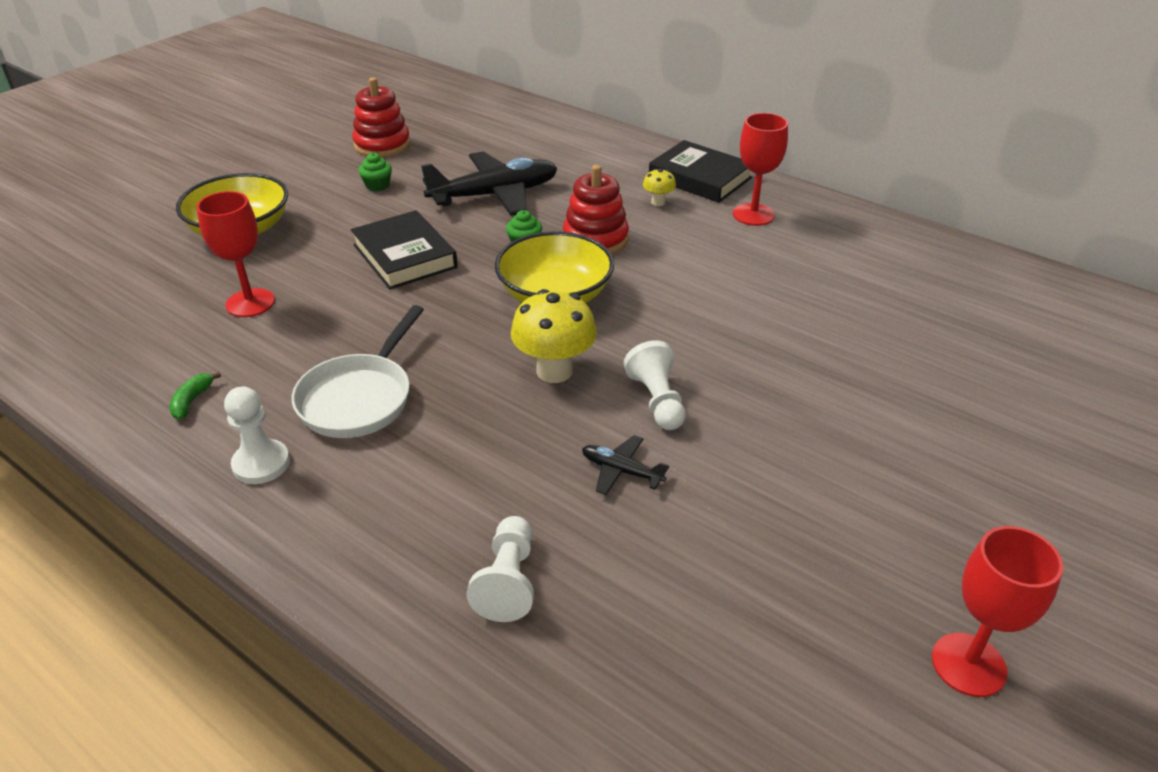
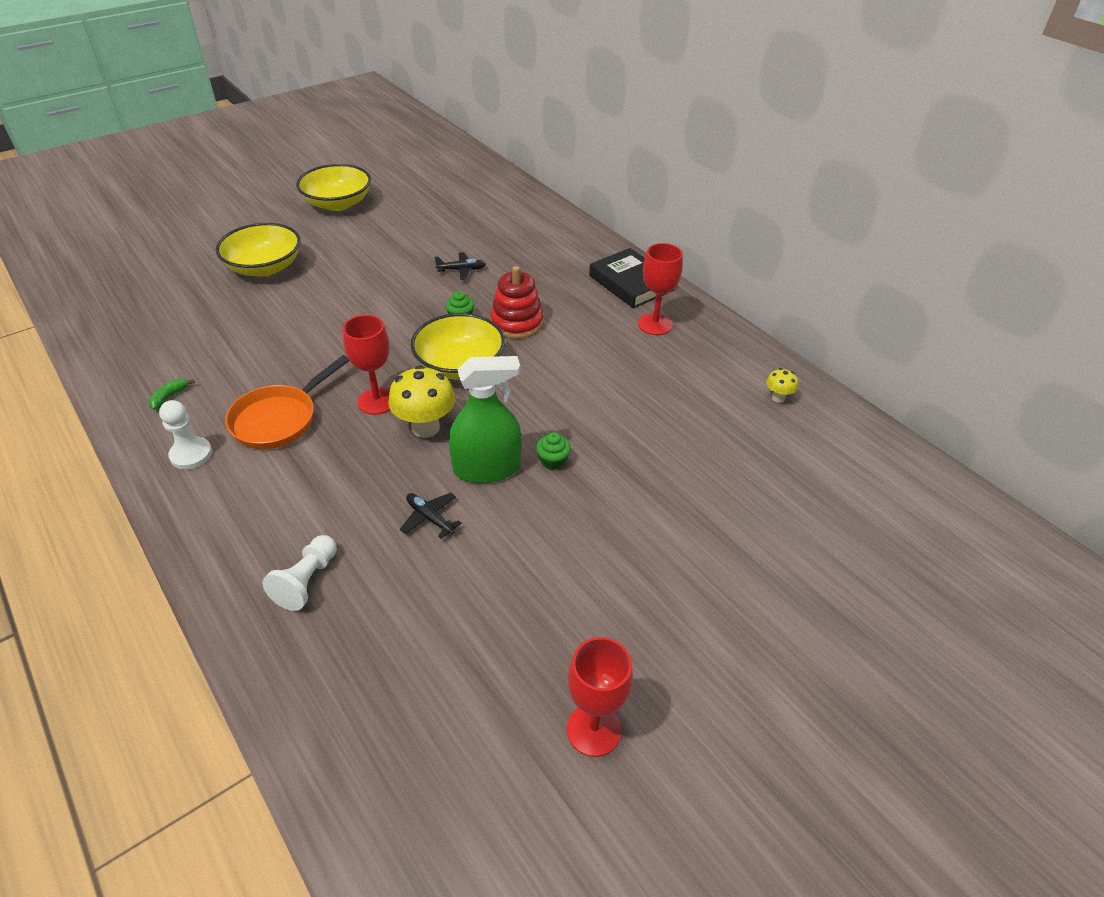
camera: 15 degrees right, 5 degrees up
red goblet [197,191,275,317] -> red goblet moved to [343,315,390,415]
white pan [292,305,424,438] -> orange pan [225,355,349,449]
black book [351,210,458,289] -> none
red stacking toy [352,77,410,157] -> none
green cupcake [358,153,392,191] -> green cupcake moved to [536,432,571,470]
black plane [421,151,558,216] -> black plane [435,252,486,280], size x0.46
white pawn [624,340,686,430] -> green spray bottle [449,356,521,484]
yellow mushroom [643,169,676,206] -> yellow mushroom moved to [766,368,798,403]
none -> yellow bowl [296,164,371,211]

